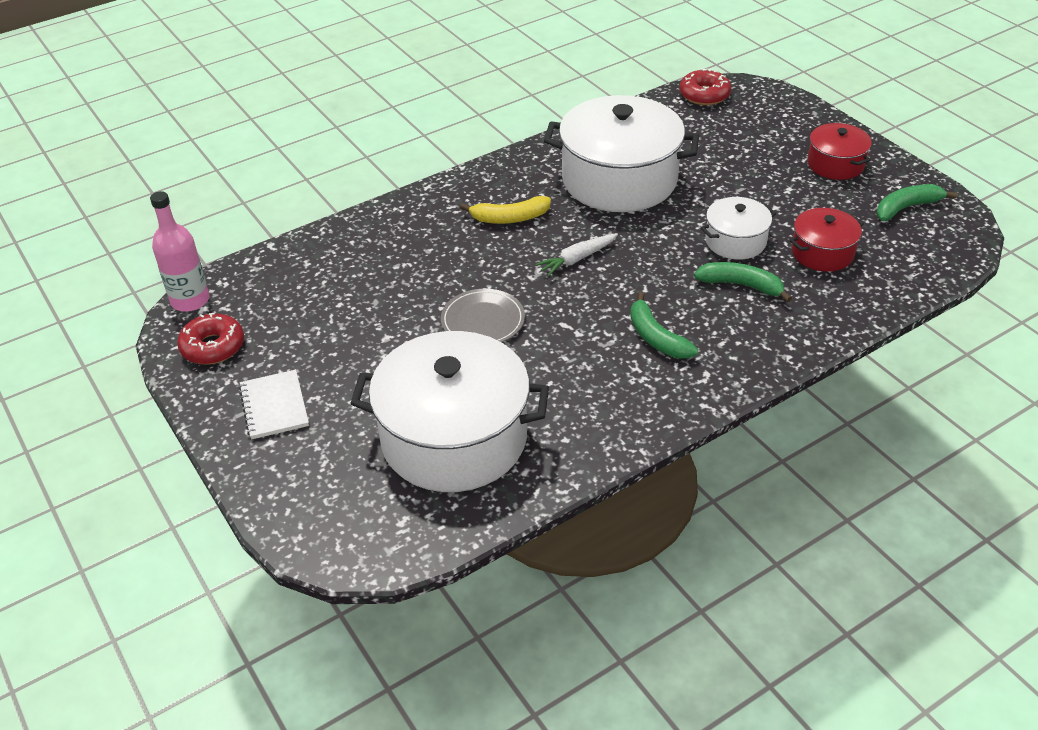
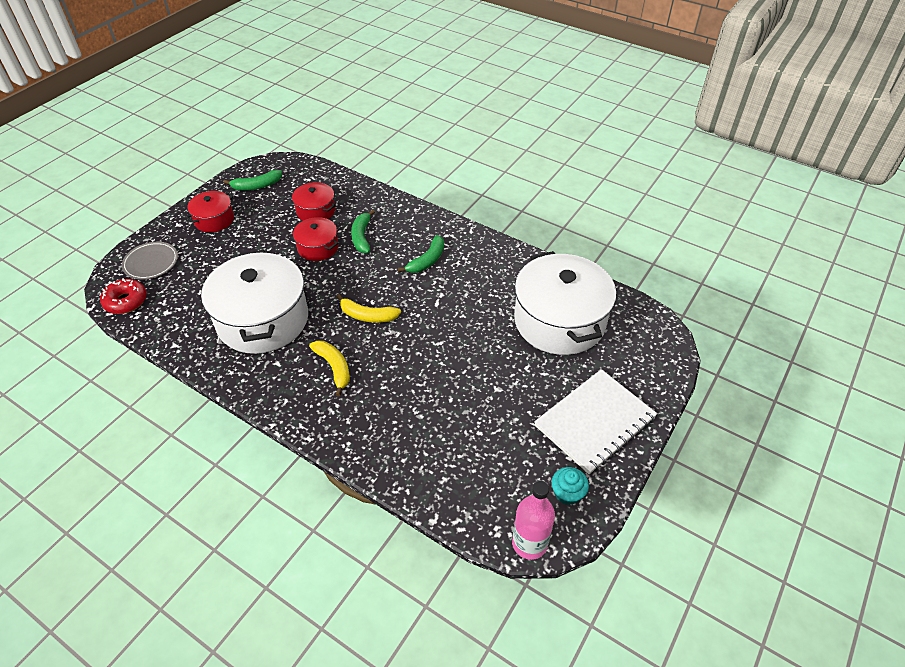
camera: 115 degrees left, 5 degrees up
red donut [177,312,244,365] -> turquoise cupcake [551,467,589,505]
white notebook [239,370,309,439] -> white notebook [534,369,657,474], size x1.77
grey plate [441,289,525,342] -> grey plate moved to [122,242,178,280]
white carrot [536,233,618,276] -> yellow banana [337,294,401,323]
white pot [701,197,776,260] -> red pot [293,217,339,261]
green banana [877,184,957,221] -> green banana turned 60 degrees counterclockwise [223,170,282,191]

